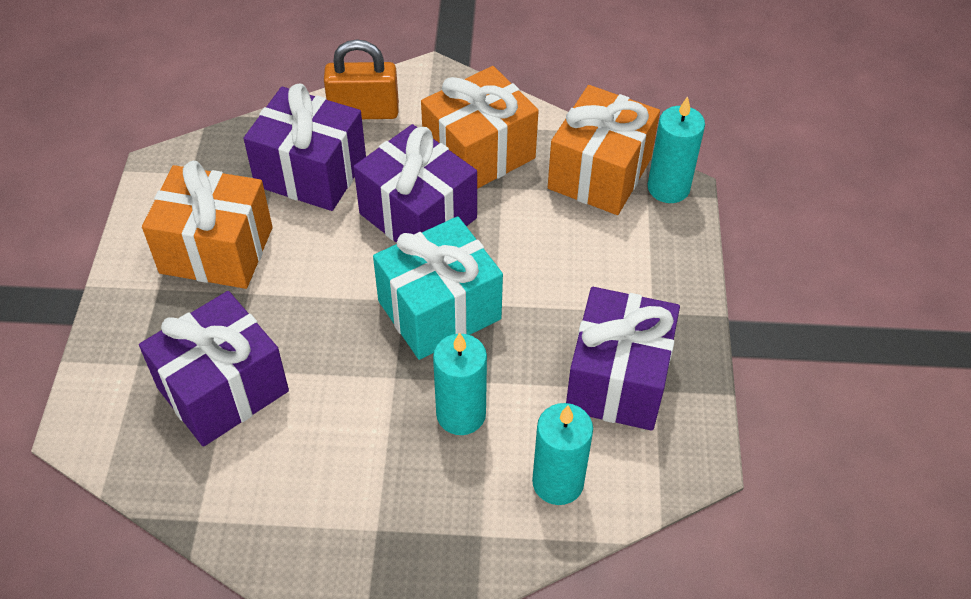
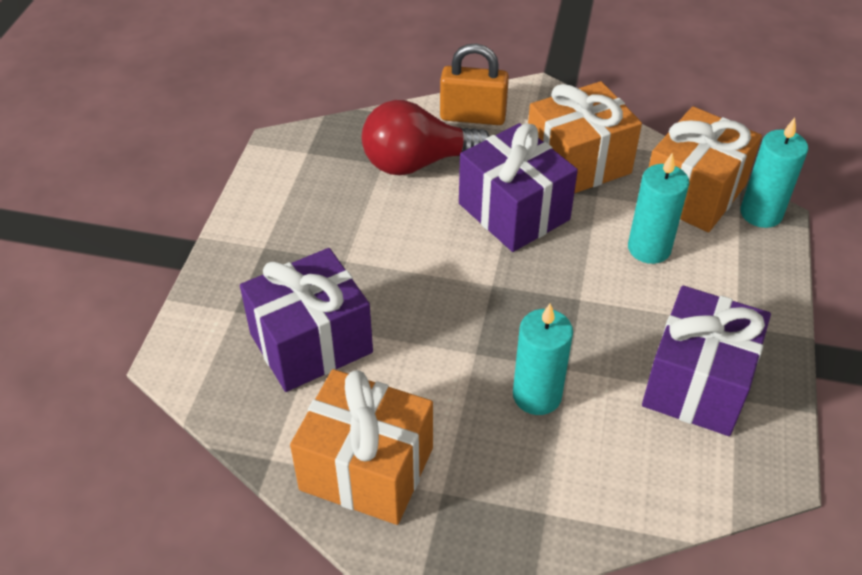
camera: 10 degrees right, 5 degrees down
orange gift [142,161,273,289] -> orange gift moved to [290,369,433,525]
purple gift [244,83,366,211] -> red light bulb [362,100,490,175]
turquoise gift [373,216,503,360] -> none
turquoise candle [532,403,593,505] -> turquoise candle moved to [628,153,689,264]

